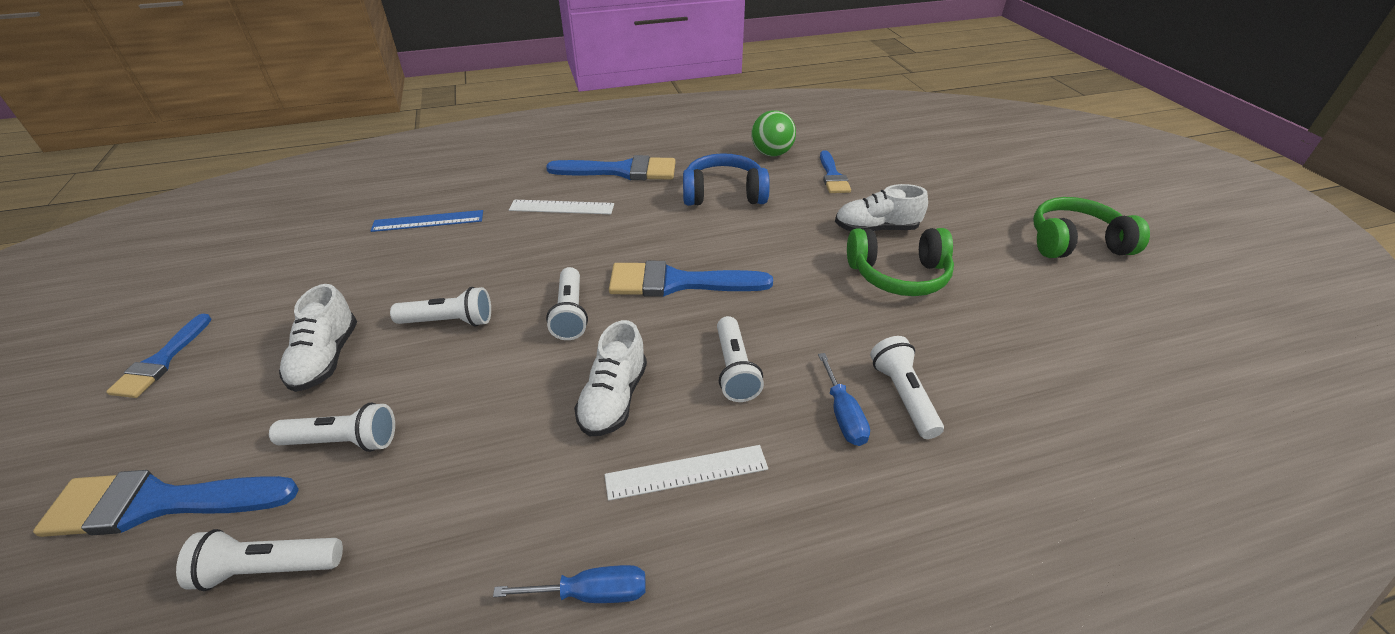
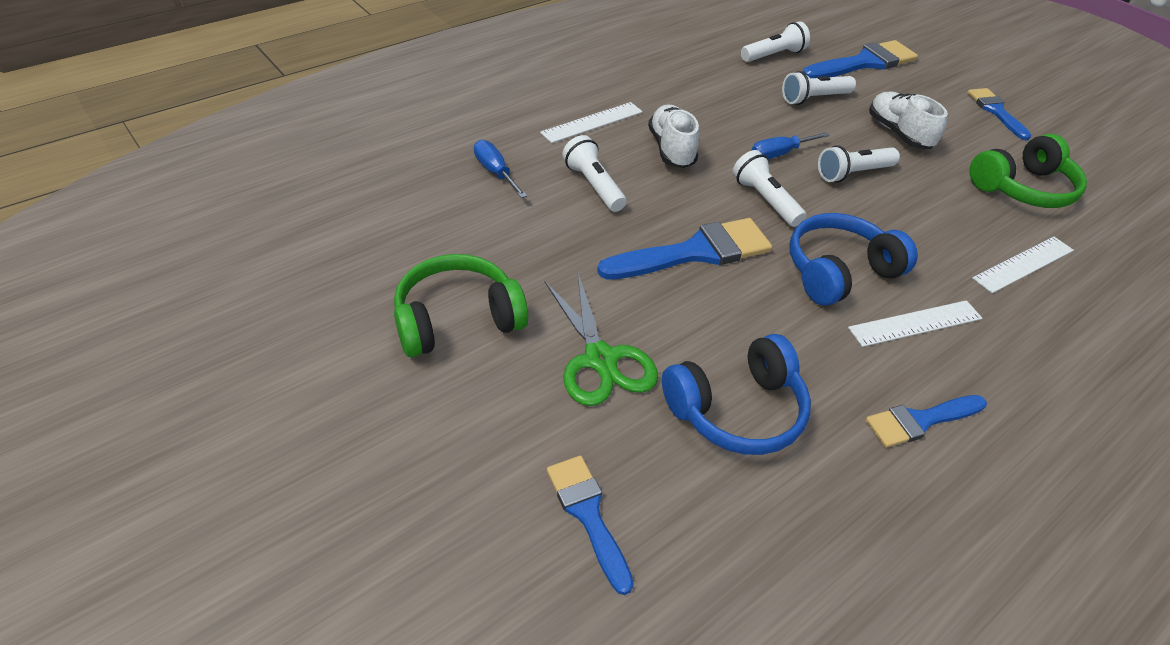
camera: 155 degrees right, 5 degrees up
blue ruler [371,210,483,232] -> white ruler [972,237,1074,293]
blue screwdriver [493,565,646,603] -> blue screwdriver moved to [751,132,829,159]
blue brush [546,155,676,180] -> blue brush [866,395,987,448], size x0.62
green ball [751,110,796,157] -> none
white shoe [835,184,928,231] -> none
white flashlight [870,336,944,439] -> none
green headphones [1033,197,1150,258] -> green headphones moved to [969,134,1087,208]
none -> green scissors [545,274,658,406]
none -> blue headphones [790,213,918,306]

